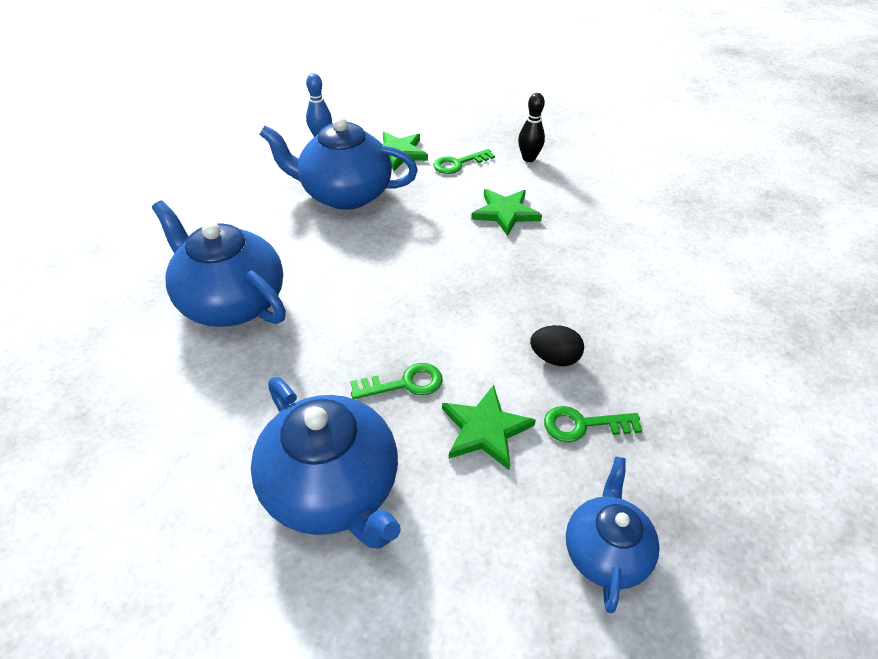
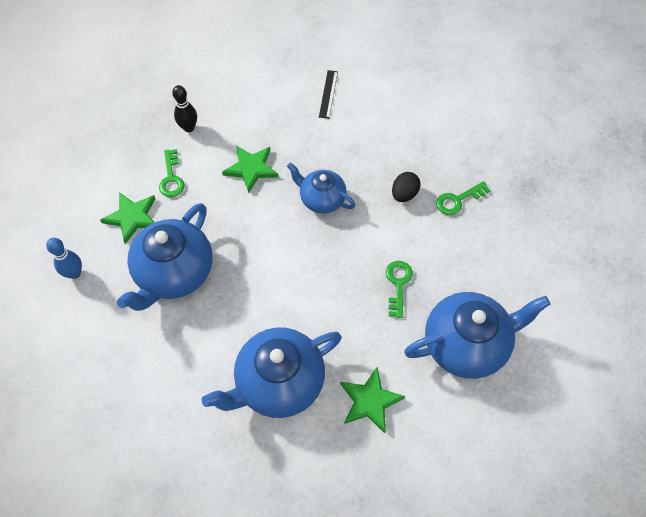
camera: 70 degrees left, 15 degrees up
green star [442,385,536,470] -> green star moved to [340,367,405,433]
green key [544,406,642,442] -> green key turned 45 degrees clockwise [436,181,491,215]
blue teapot [566,456,660,613] -> blue teapot moved to [287,162,356,213]
none -> black ruler [319,70,338,119]

